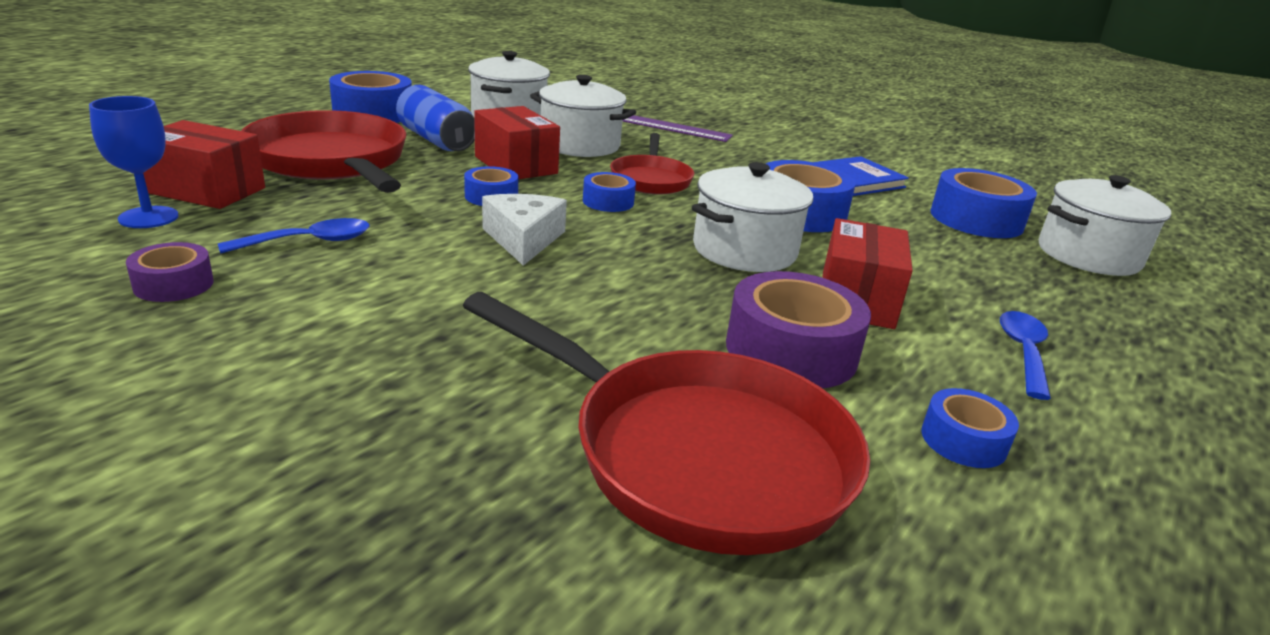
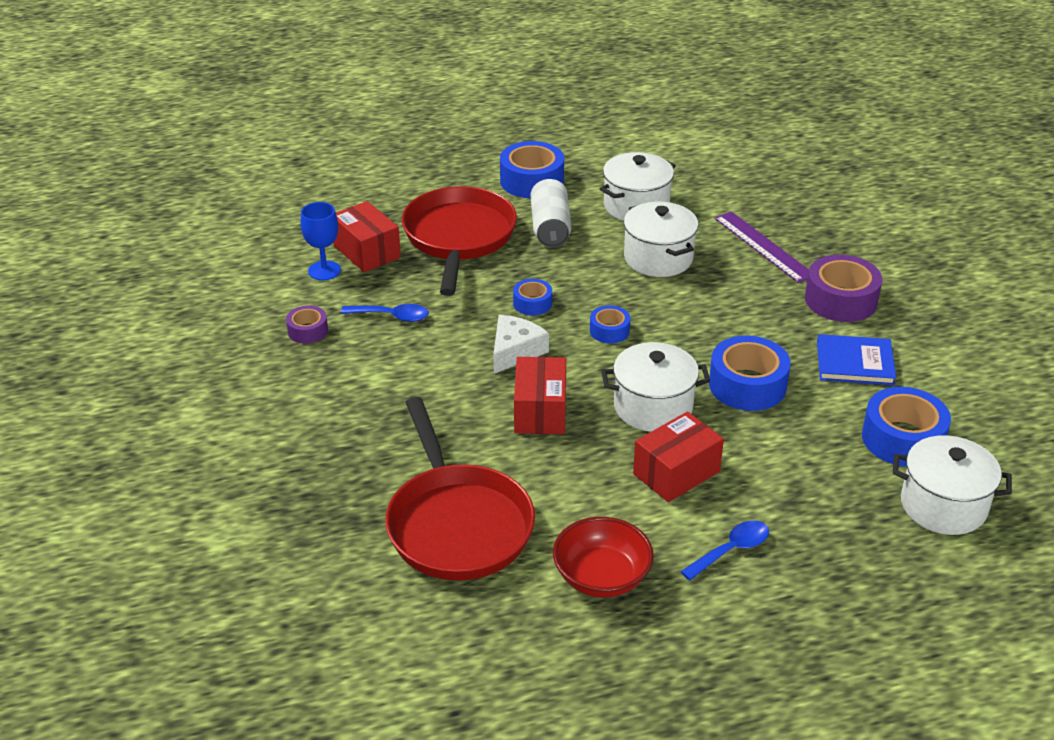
camera: 40 degrees right, 10 degrees up
blue can [396,85,475,151] -> white can [531,179,571,247]
red box [474,106,560,179] -> red box moved to [514,357,566,434]
red pan [610,133,694,194] -> none
purple tape [726,271,871,388] -> purple tape moved to [805,255,882,322]
blue tape [921,388,1019,468] -> red bowl [553,517,654,598]

